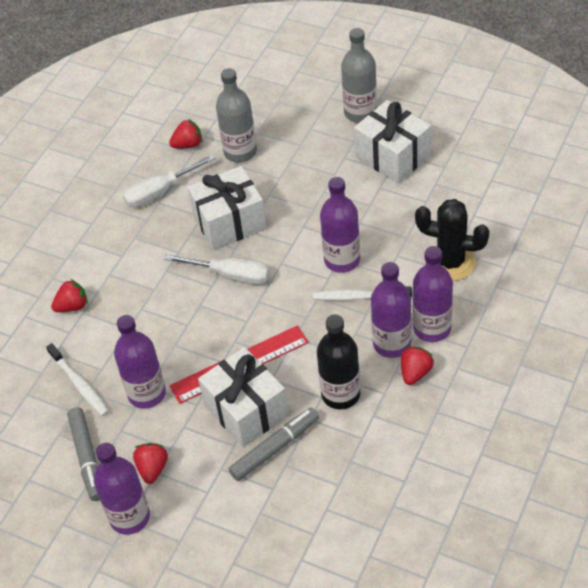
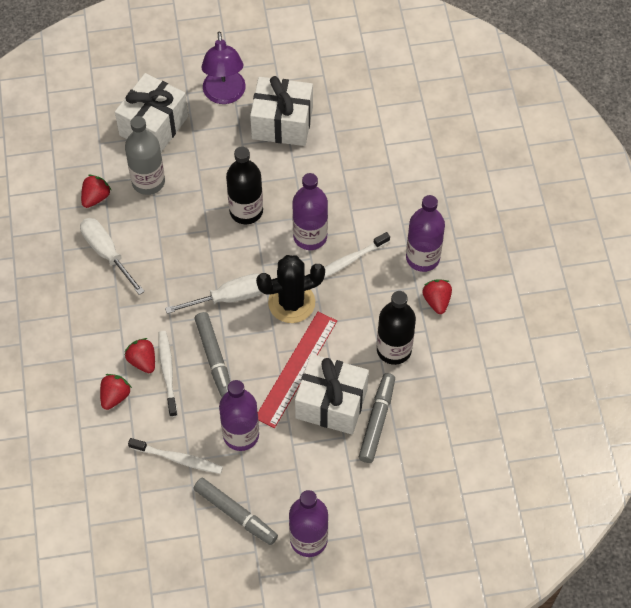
camera: 40 degrees left, 10 degrees up
white screwdriver [123,154,216,208] -> white screwdriver turned 120 degrees clockwise [80,218,145,295]
red strawberry [133,443,168,484] -> red strawberry moved to [125,338,155,373]
white gift [188,166,267,250] -> white gift moved to [115,73,188,152]
grey bottle [341,28,377,123] -> purple lamp [201,31,246,104]
purple bottle [371,262,412,358] -> none
black cactus [415,199,489,281] -> black cactus moved to [256,255,325,323]
none -> white toothbrush [158,331,177,417]
none -> grey marker [195,312,230,397]
none -> black bottle [226,147,263,224]

